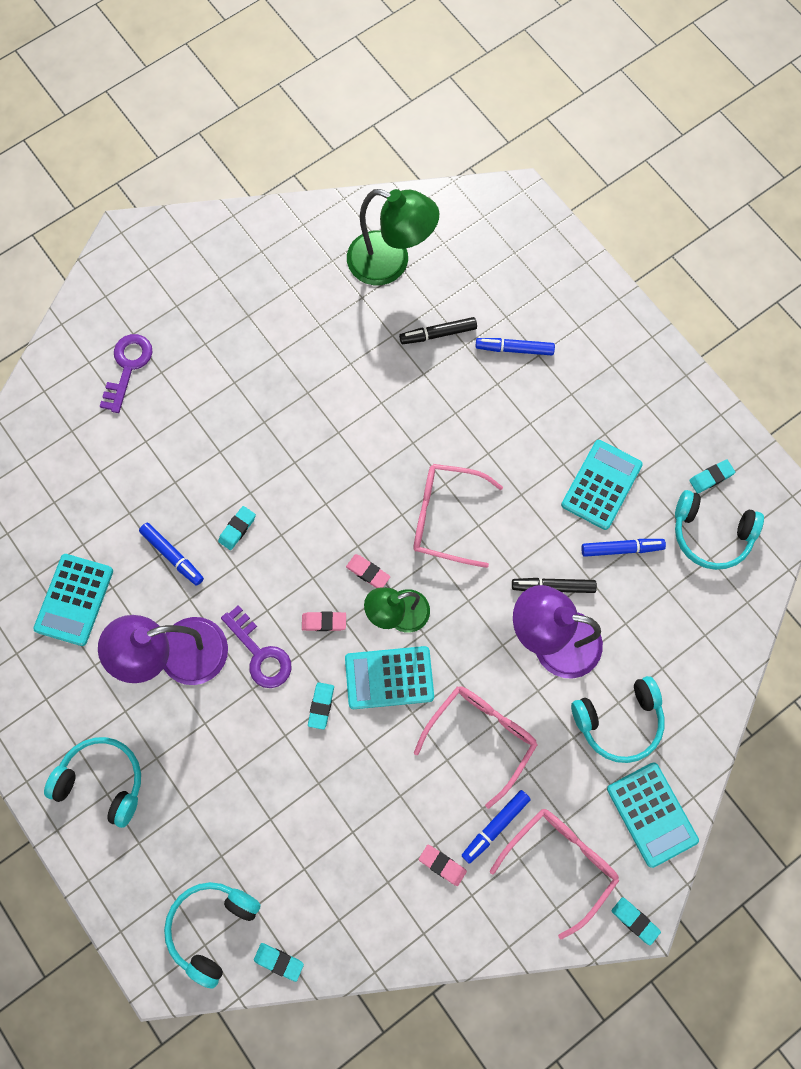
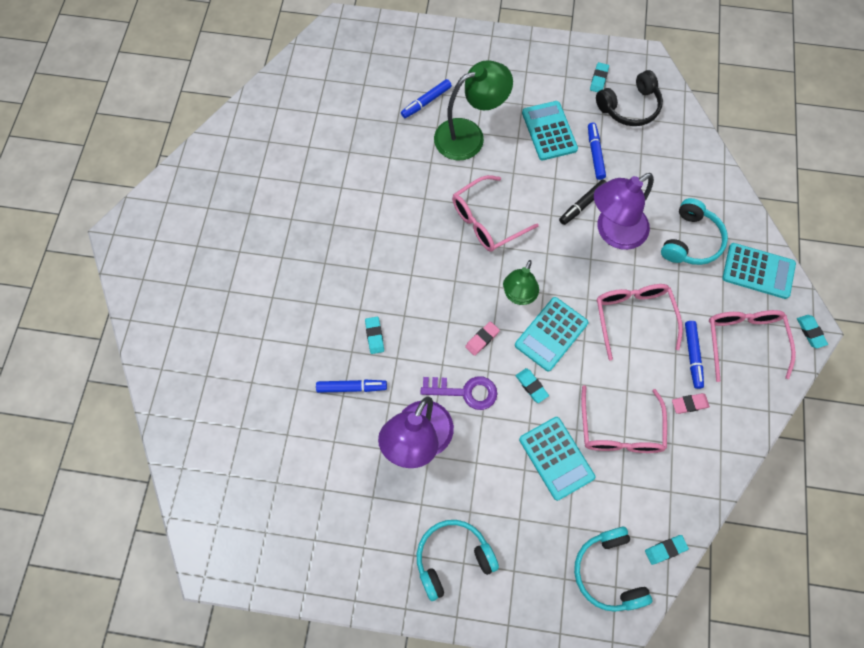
camera: 45 degrees left, 5 degrees down
turquoise calculator [33,554,113,646] -> turquoise calculator moved to [519,417,595,501]
purple key [100,334,152,413] -> none
pink eraser [346,554,390,588] -> none
green lamp [347,189,439,285] -> green lamp moved to [434,60,513,160]
black marker [399,317,477,344] -> none
blue marker [581,539,666,557] -> blue marker turned 45 degrees counterclockwise [588,123,606,180]
turquoise eraser [611,897,661,946] -> turquoise eraser turned 75 degrees clockwise [797,315,828,348]
turquoise headphones [675,490,764,570] -> black headphones [596,70,663,126]
none -> pink glasses [581,385,667,453]

